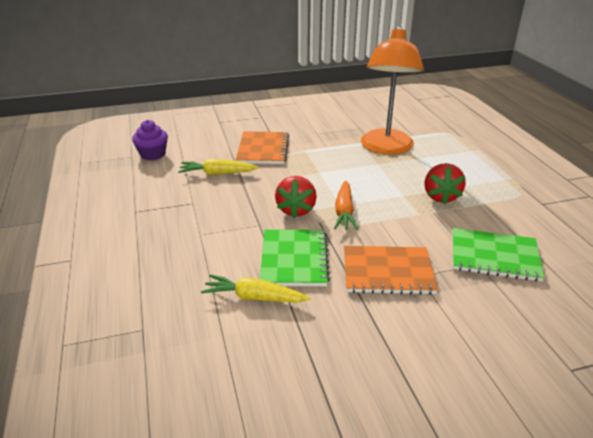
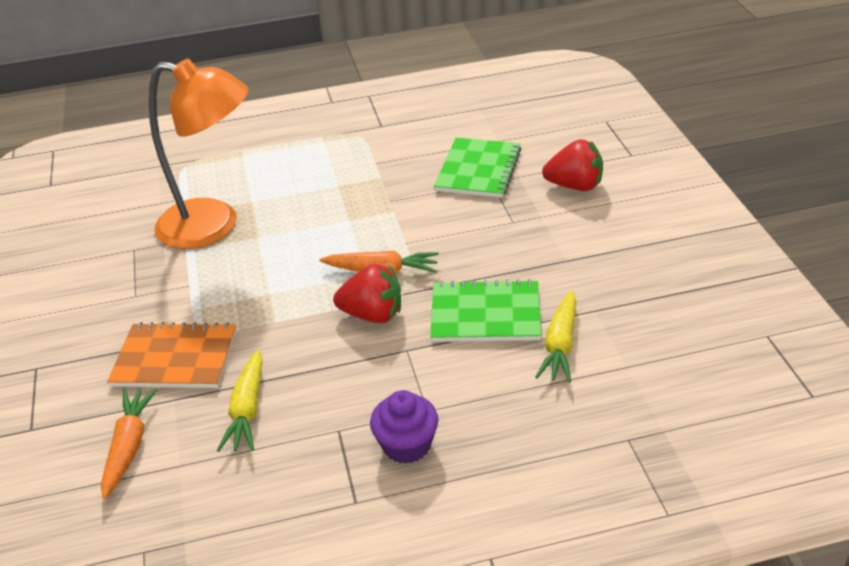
camera: 85 degrees left, 5 degrees up
purple cupcake [132,120,168,161] -> purple cupcake moved to [370,390,438,464]
orange notebook [344,246,438,295] -> none
red strawberry [424,163,466,204] -> red strawberry moved to [542,139,603,191]
none -> orange carrot [101,388,158,499]

